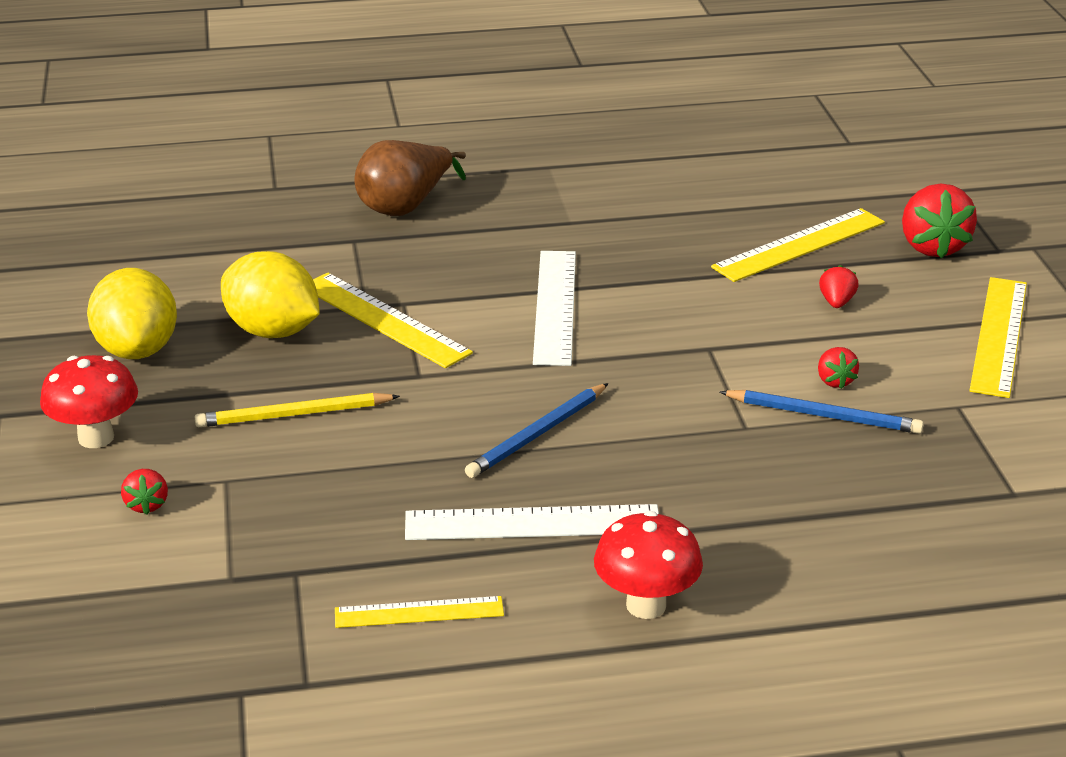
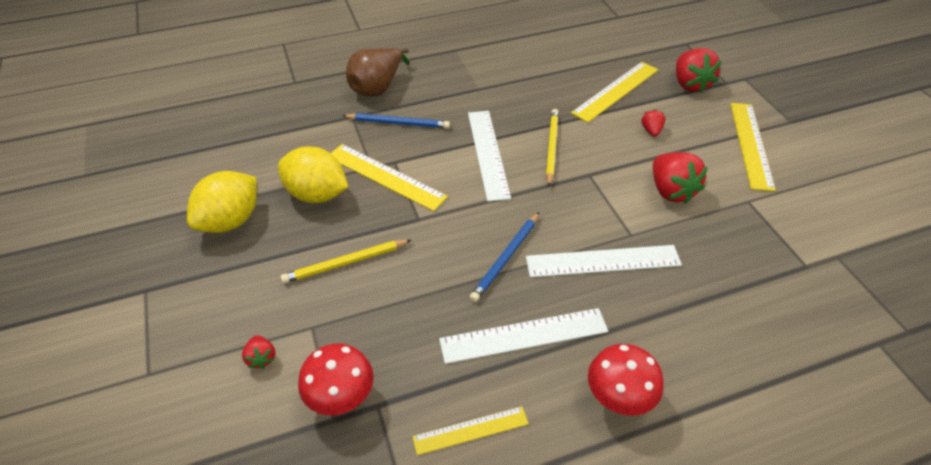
camera: 10 degrees left, 15 degrees up
red mushroom [40,355,138,448] -> red mushroom moved to [298,344,374,415]
yellow lemon [87,268,177,359] -> yellow lemon turned 60 degrees clockwise [187,171,257,233]
blue pencil [720,390,924,434] -> blue pencil moved to [342,113,450,129]
red strawberry [818,347,859,389] -> red strawberry [653,152,708,204], size x1.98
none -> white ruler [526,245,682,277]
none -> yellow pencil [546,109,559,186]

